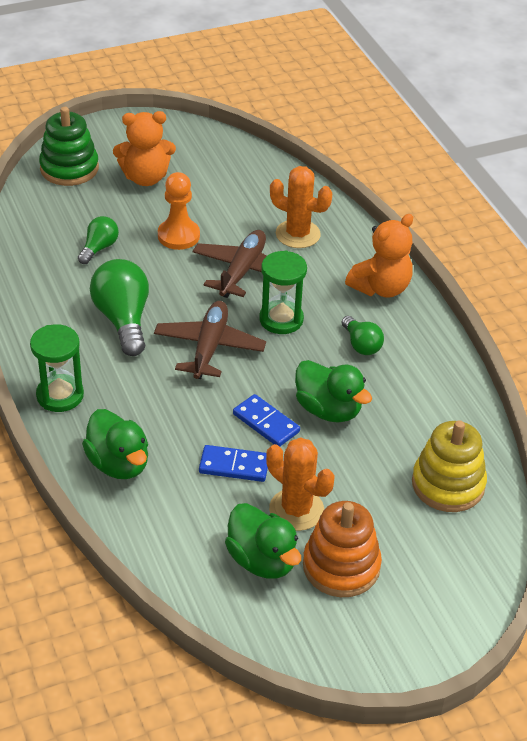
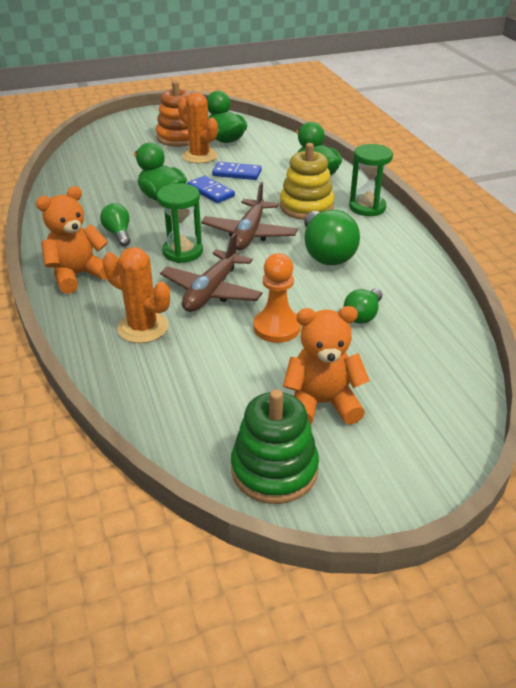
camera: 175 degrees left, 5 degrees down
green stacking toy [39,107,99,186] -> green stacking toy moved to [231,389,319,504]
yellow stacking toy [412,420,487,512] -> yellow stacking toy moved to [280,143,335,220]

